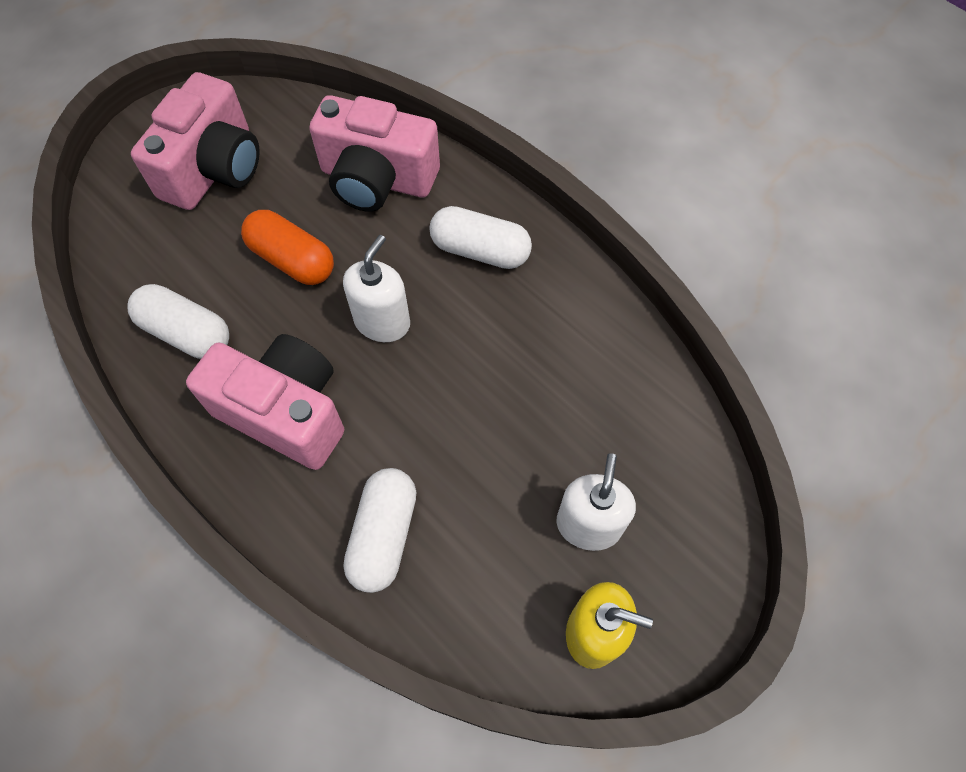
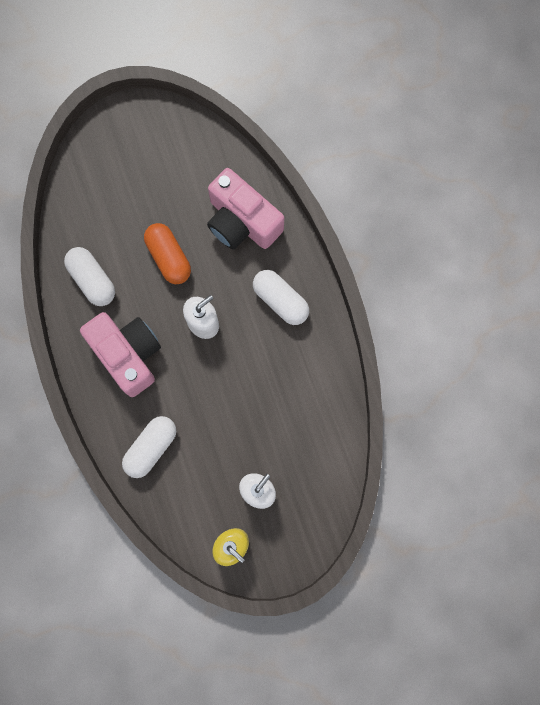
camera: 25 degrees right, 15 degrees up
pink camera [131,72,260,210] -> none

